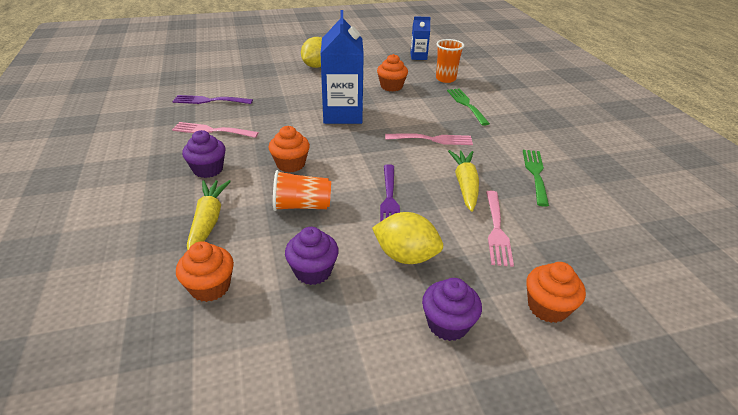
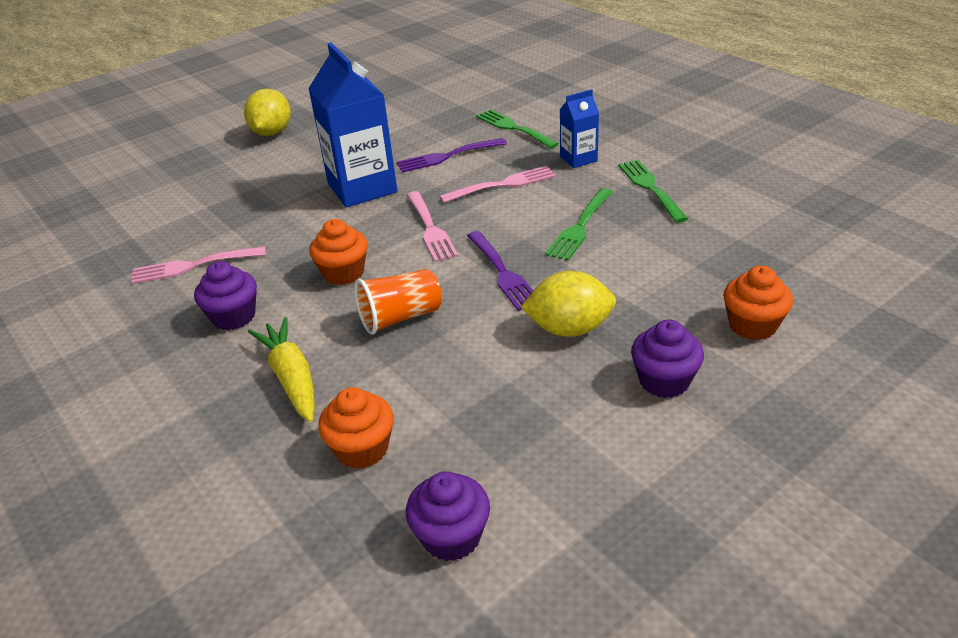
camera: 20 degrees left, 0 degrees up
purple fork [172,95,253,104] -> purple fork moved to [396,138,507,173]
purple cupcake [285,227,339,285] -> purple cupcake moved to [406,471,490,561]
orange cupcake [377,54,408,91] -> none
blue carton [410,16,431,60] -> blue carton moved to [560,89,599,168]
orange cup [436,39,465,83] -> none
yellow carrot [448,150,479,212] -> green fork [545,188,613,261]
pink fork [486,191,514,267] -> pink fork moved to [406,191,459,262]

